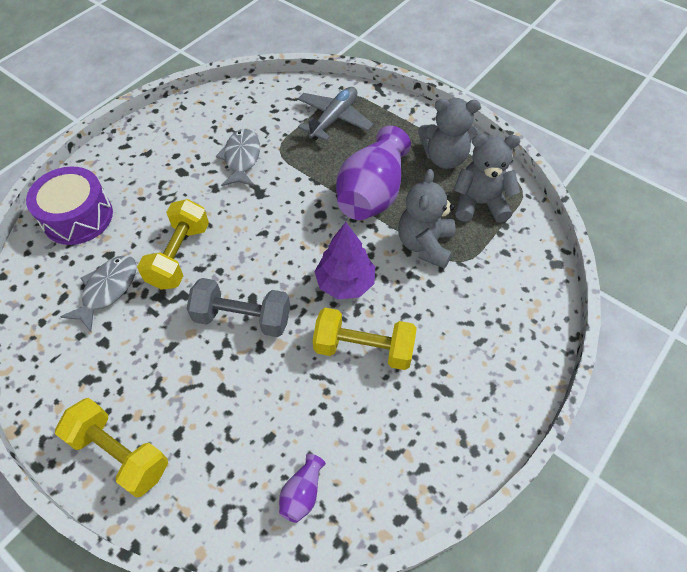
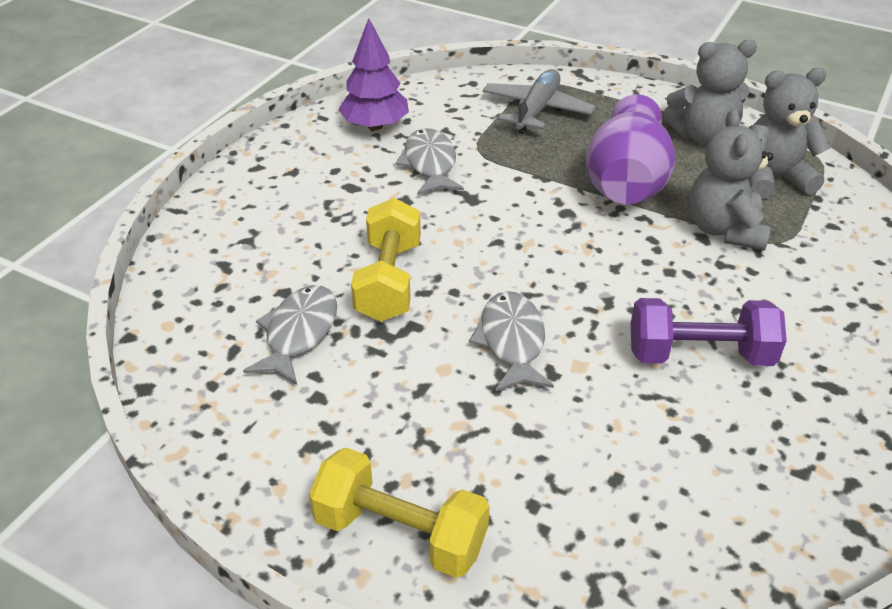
camera: 10 degrees left, 15 degrees down
purple drum [26,167,113,245] -> none
grey dumbbell [187,278,290,337] -> grey fish [469,291,554,392]
purple vase [279,454,326,523] -> none
yellow dumbbell [313,308,417,370] -> purple dumbbell [631,298,787,366]
purple tree [314,222,375,299] -> purple tree moved to [338,18,409,130]

